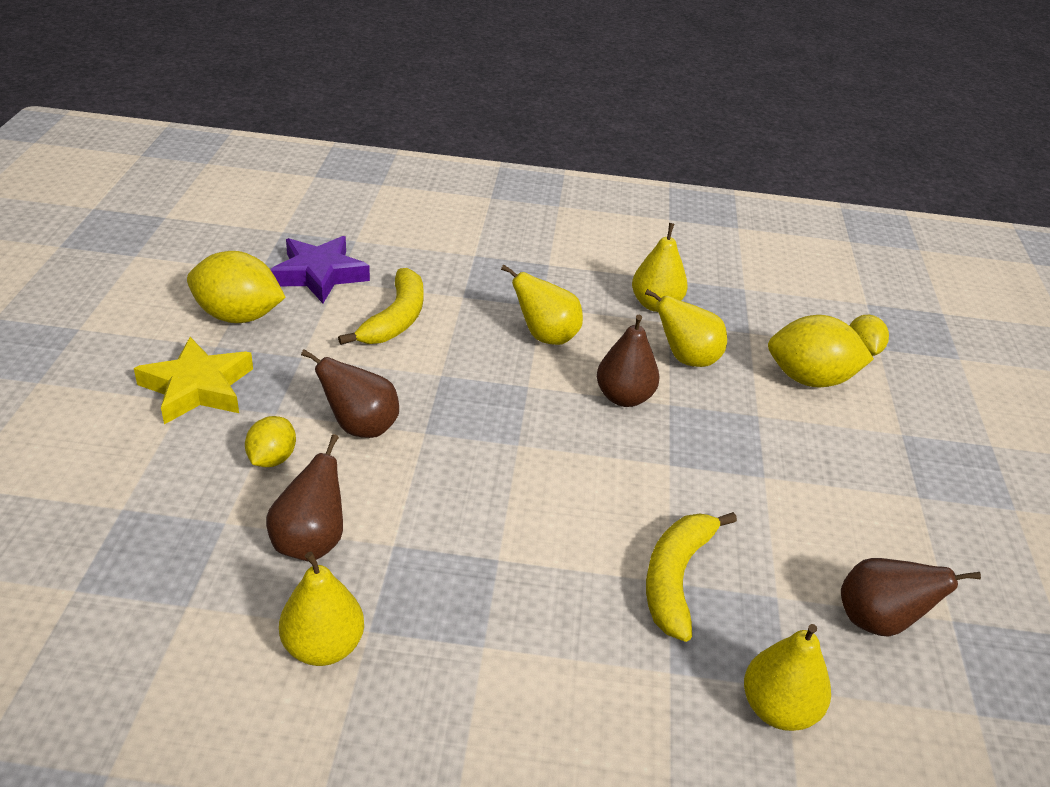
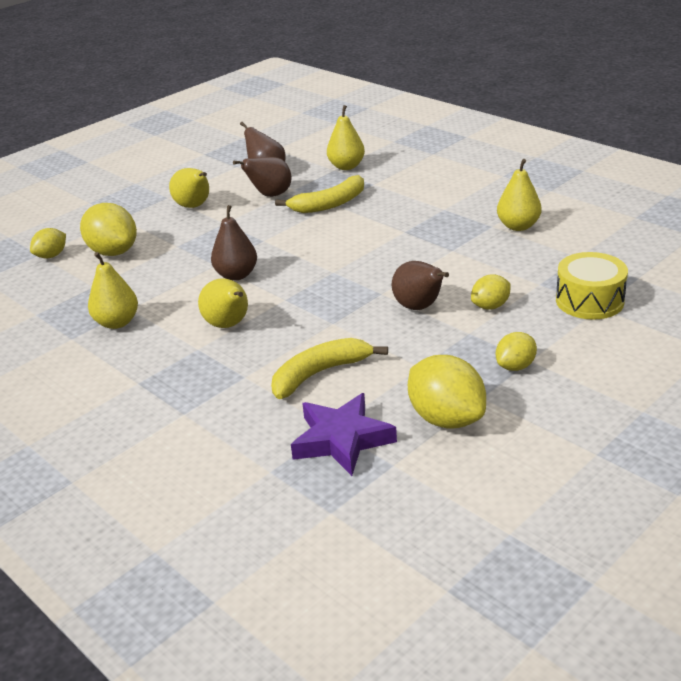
camera: 135 degrees left, 5 degrees down
yellow star [134,337,253,424] -> yellow lemon [496,332,537,371]
brown pear [266,434,343,561] -> brown pear moved to [233,157,291,197]
yellow pear [645,289,727,367] -> yellow pear moved to [169,168,209,208]
none -> yellow drum [556,252,628,320]

